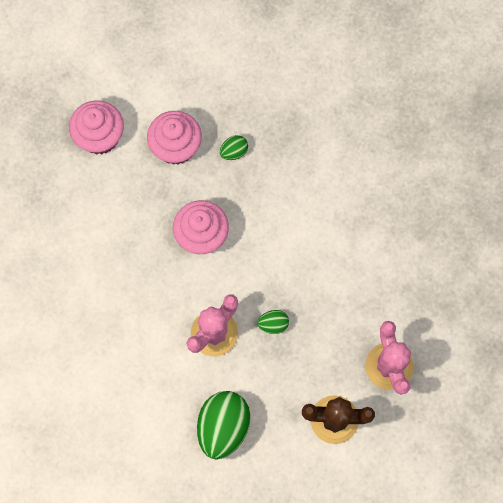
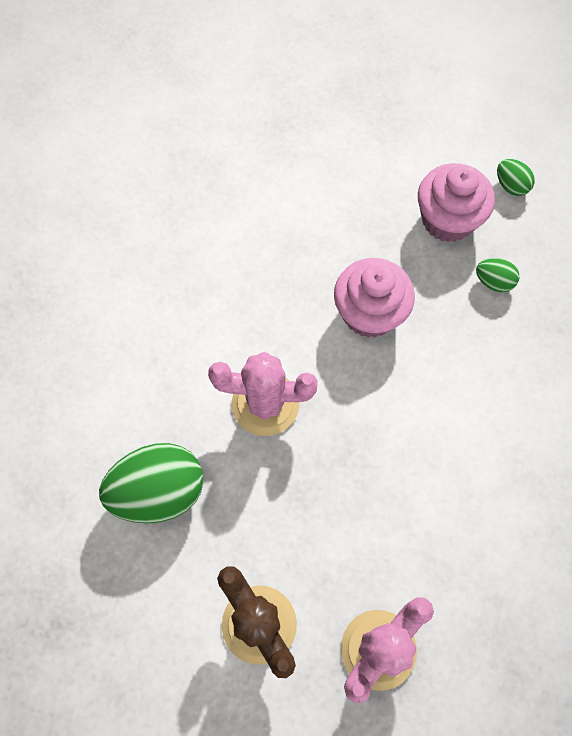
camera: 55 degrees right, 5 degrees down
pink cupcake [69,100,124,155] -> none
green egg [257,310,289,334] -> green egg moved to [497,159,535,196]

